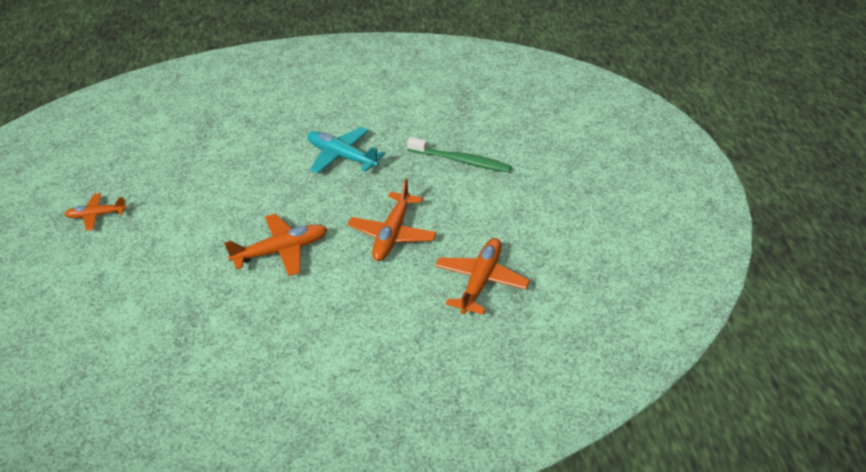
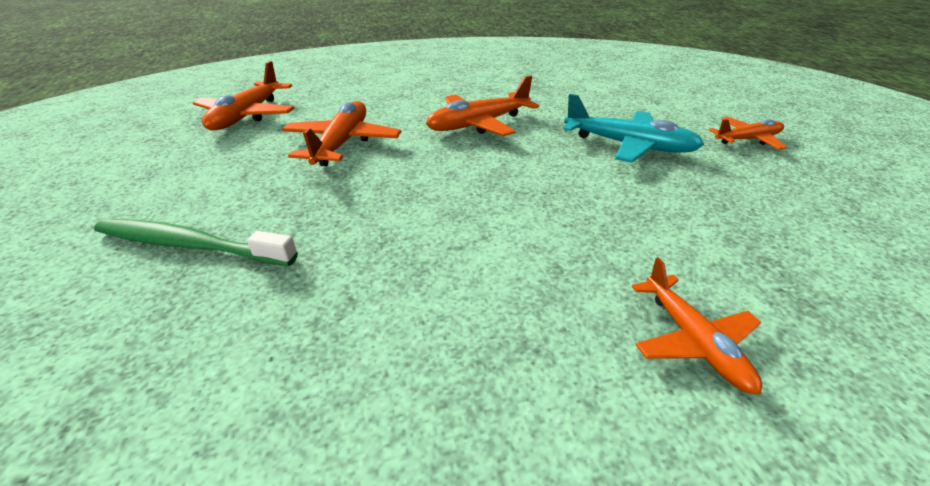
camera: 170 degrees right, 5 degrees down
turquoise plane [307,127,385,173] -> turquoise plane moved to [564,94,704,163]
none -> orange plane [632,257,762,394]

